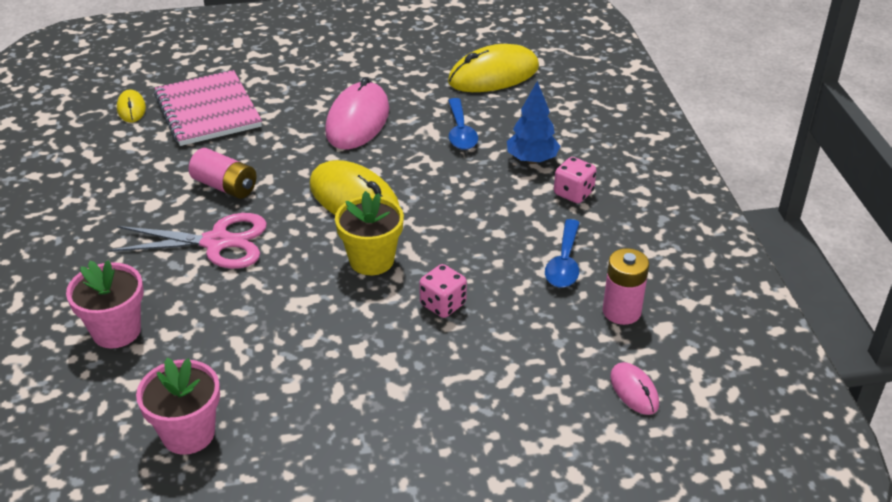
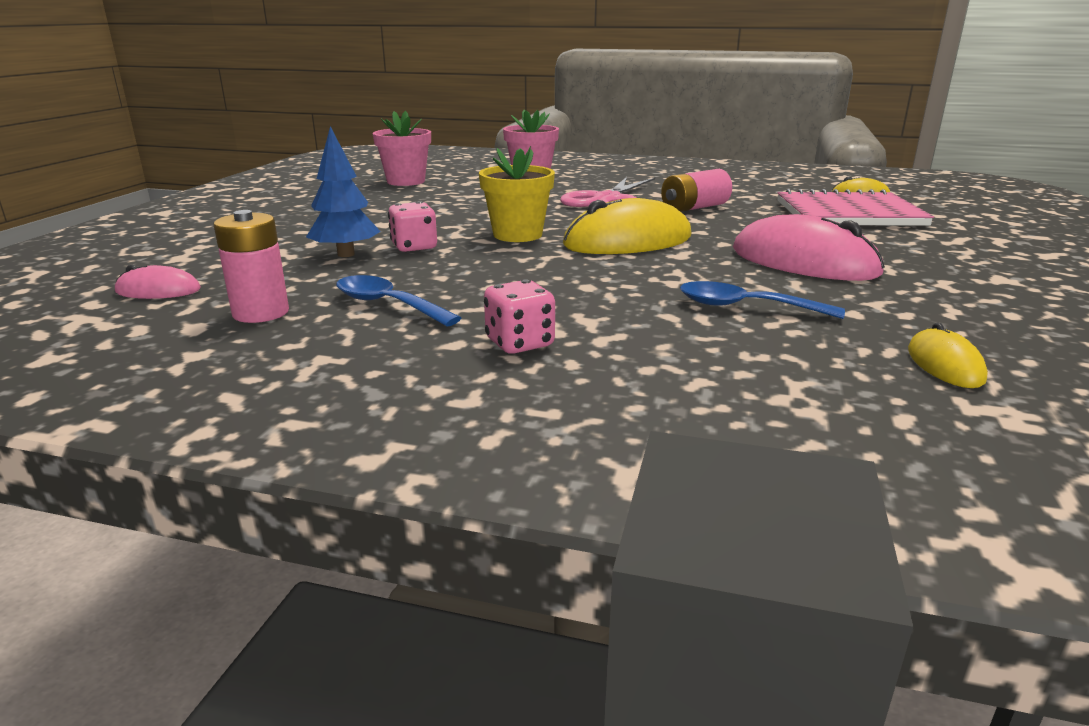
camera: 115 degrees right, 15 degrees down
yellow mouse [448,44,539,92] -> yellow mouse [908,322,988,388], size x0.50
blue tree [507,81,560,164] -> blue tree moved to [306,126,381,257]

